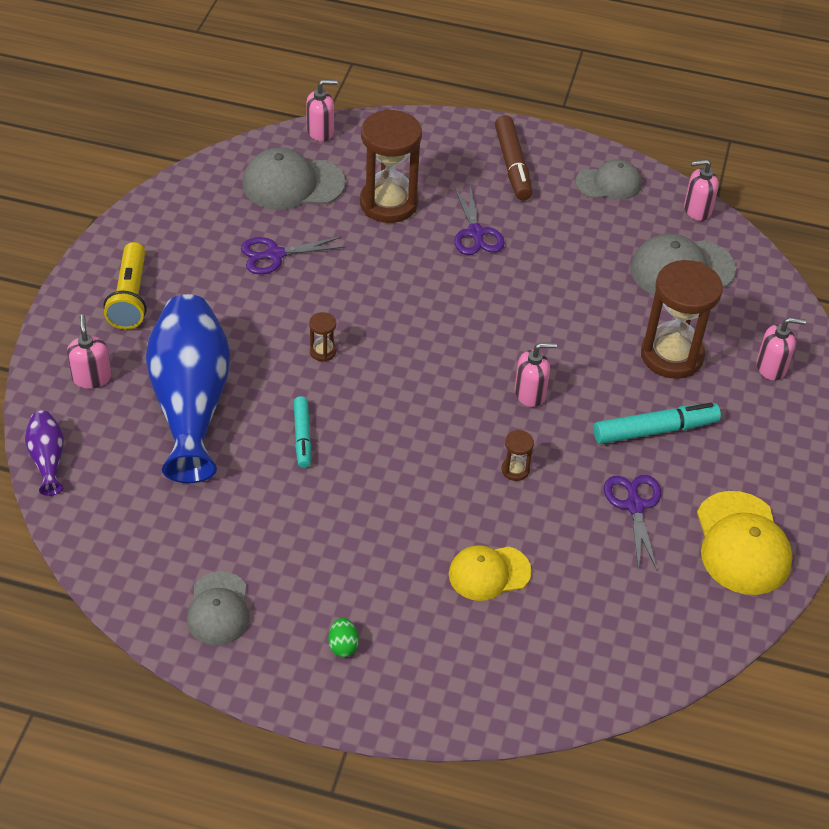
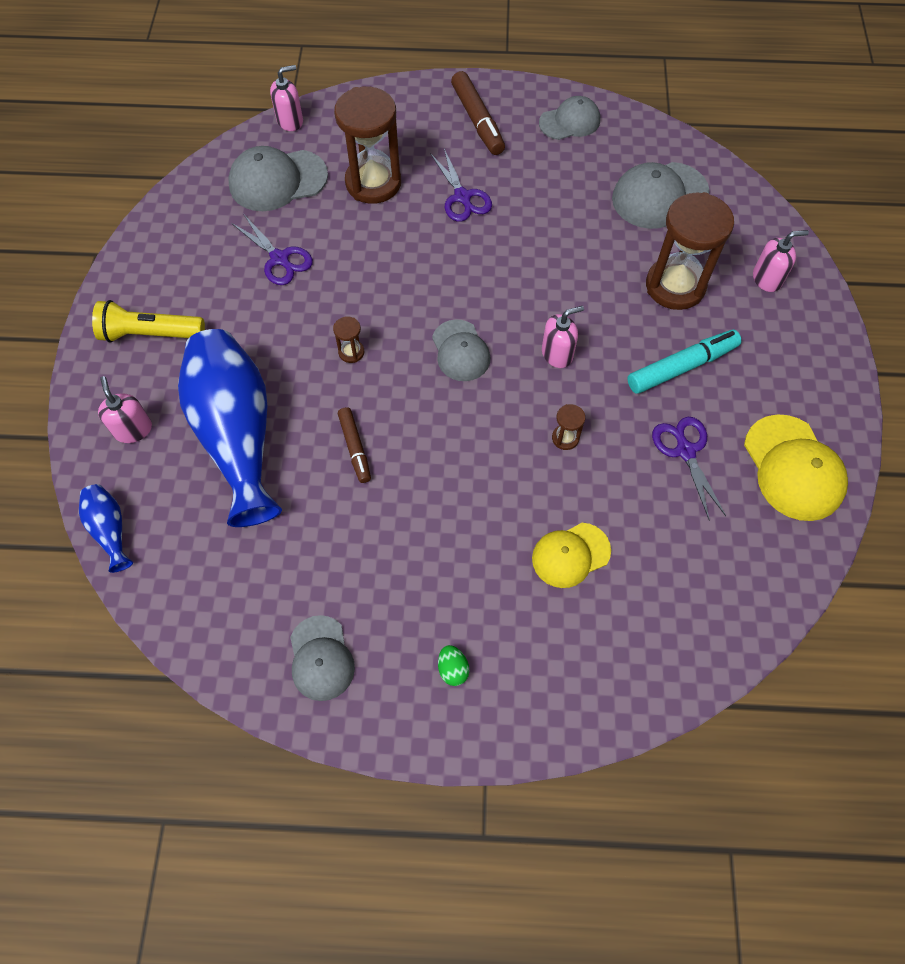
camera: 10 degrees left, 15 degrees up
purple vase [25,411,64,496] -> blue vase [79,484,133,573]
yellow flashlight [104,242,146,329] -> yellow flashlight turned 105 degrees clockwise [92,300,205,343]
purple scissors [241,236,346,274] -> purple scissors turned 105 degrees counterclockwise [231,215,313,285]
turquoise marker [294,396,311,468] -> brown marker [338,407,371,483]
pink soap dispenser [684,159,719,221] -> none
none -> grey cap [432,319,490,381]

